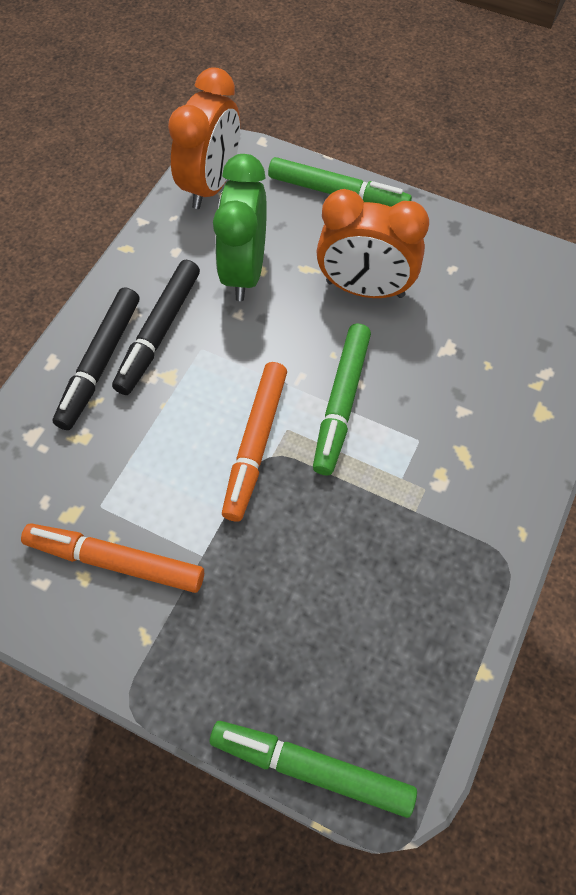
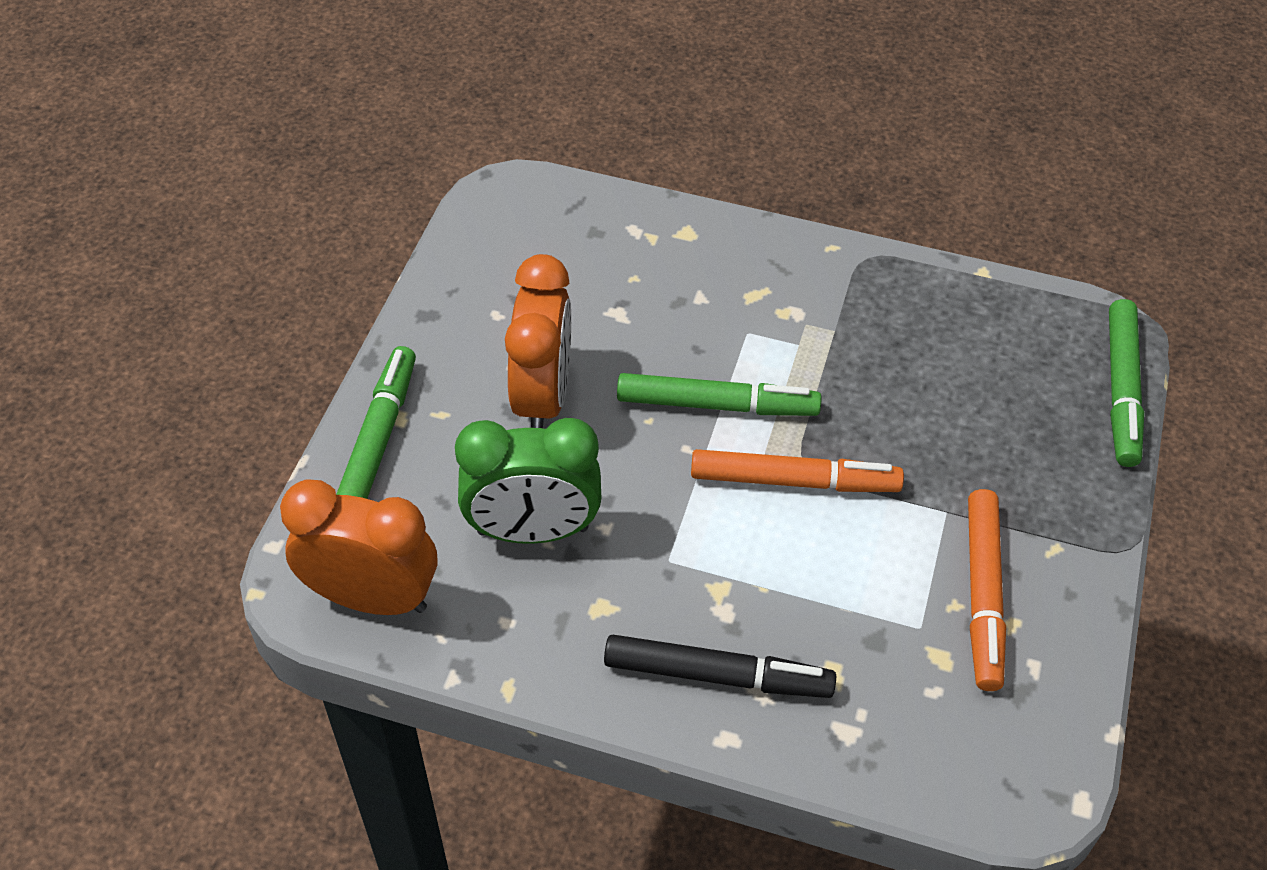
camera: 100 degrees left, 10 degrees down
black marker [112,260,200,395] -> none

